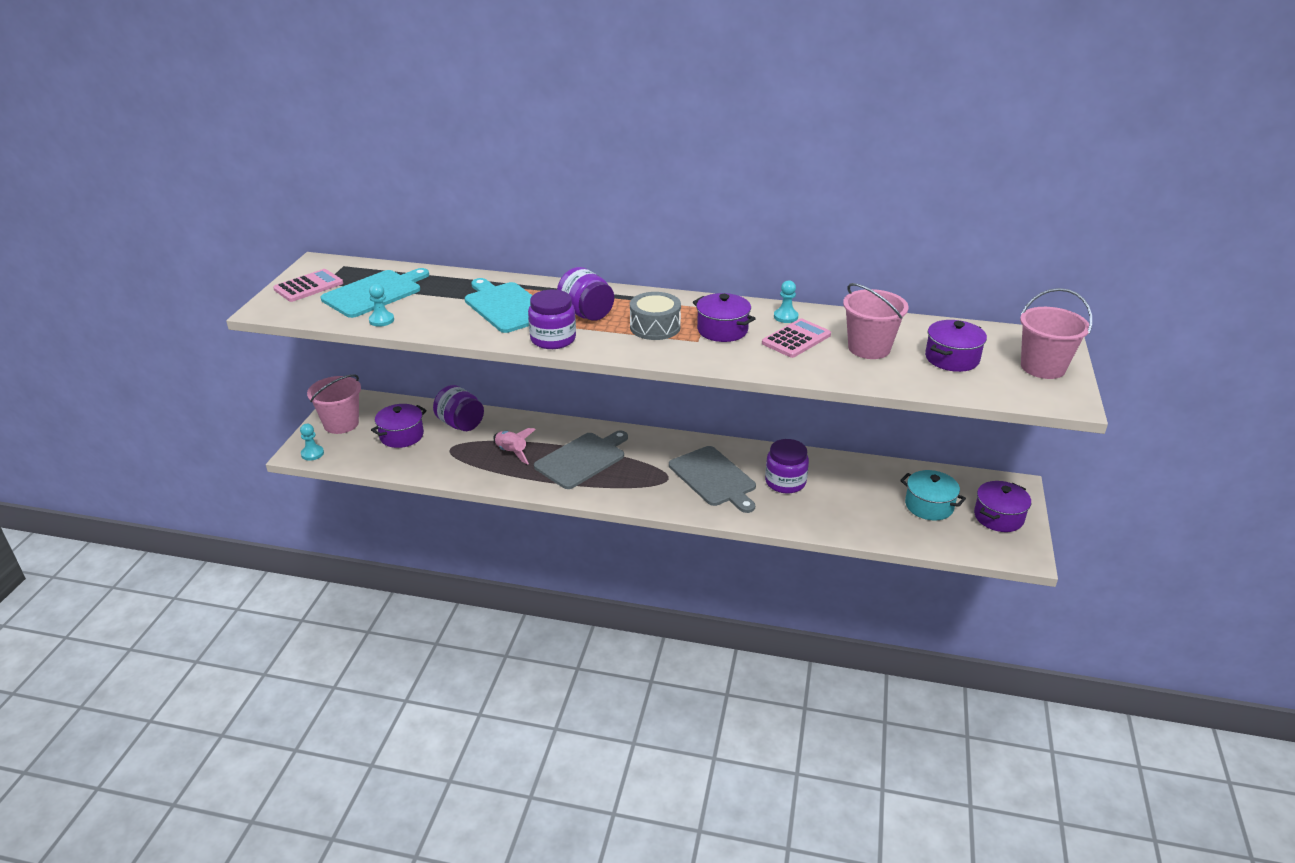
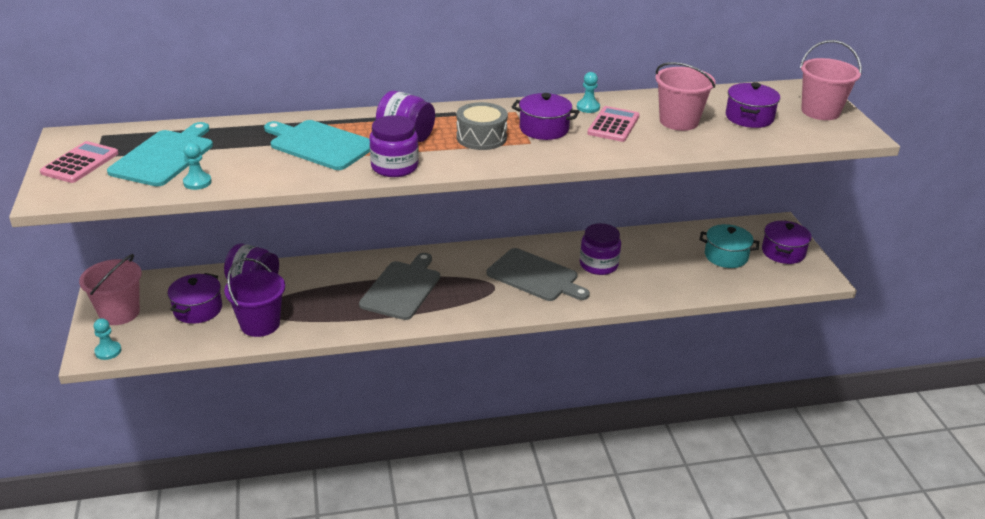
camera: 25 degrees left, 0 degrees up
pink rocket [493,428,536,465] -> none
none -> purple bucket [224,258,285,337]

